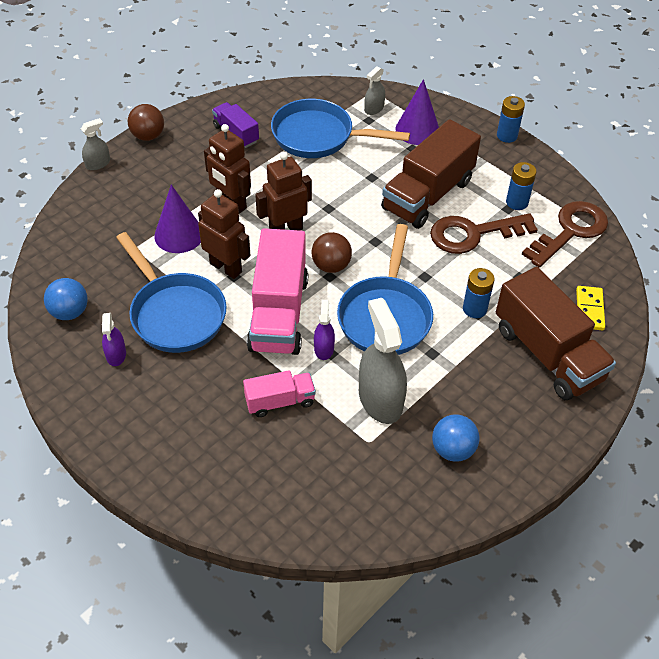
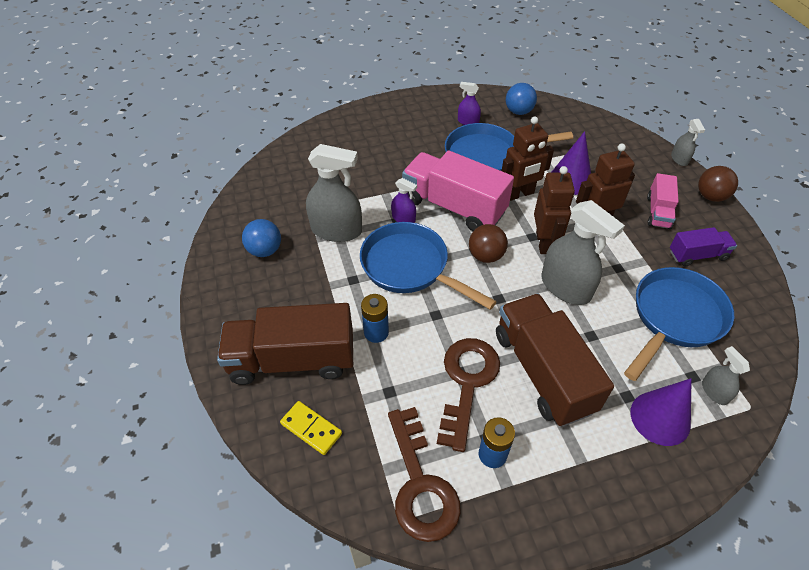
camera: 120 degrees right, 0 degrees up
pink truck [243,370,316,417] -> pink truck moved to [647,173,679,229]
blue battery [497,96,525,143] -> none
none -> grey spray bottle [541,200,625,305]

